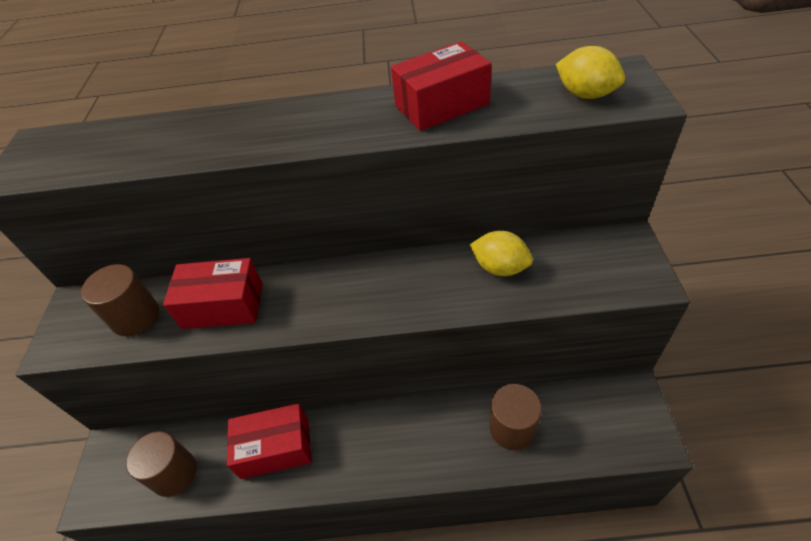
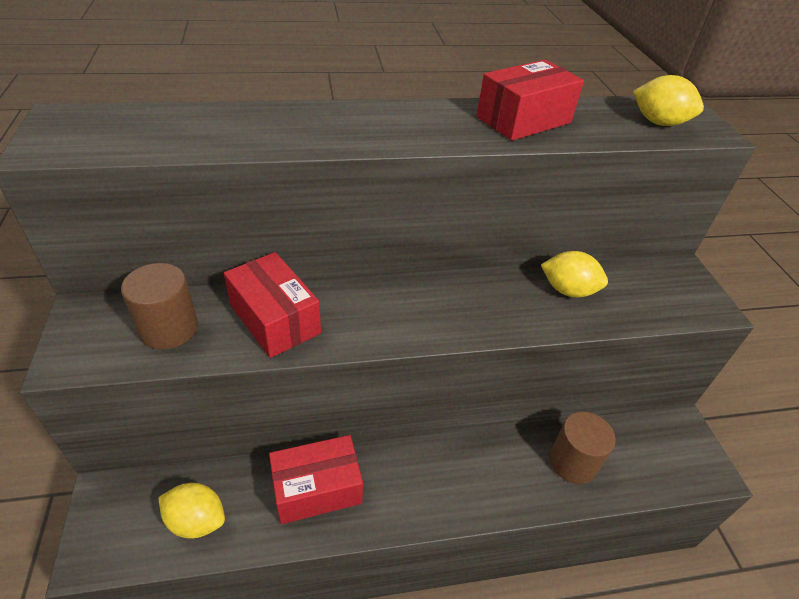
camera: 15 degrees left, 5 degrees down
brown cylinder [126,432,197,497] -> yellow lemon [158,483,225,539]
red box [163,258,263,329] -> red box turned 60 degrees clockwise [224,252,321,358]

